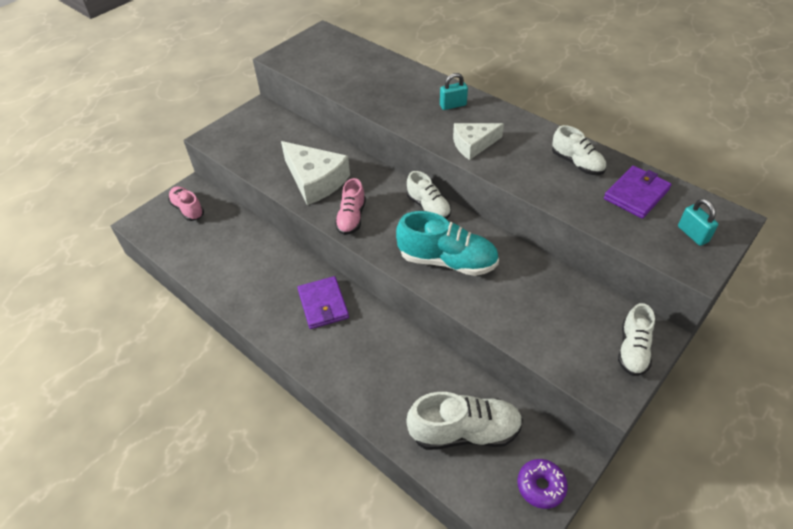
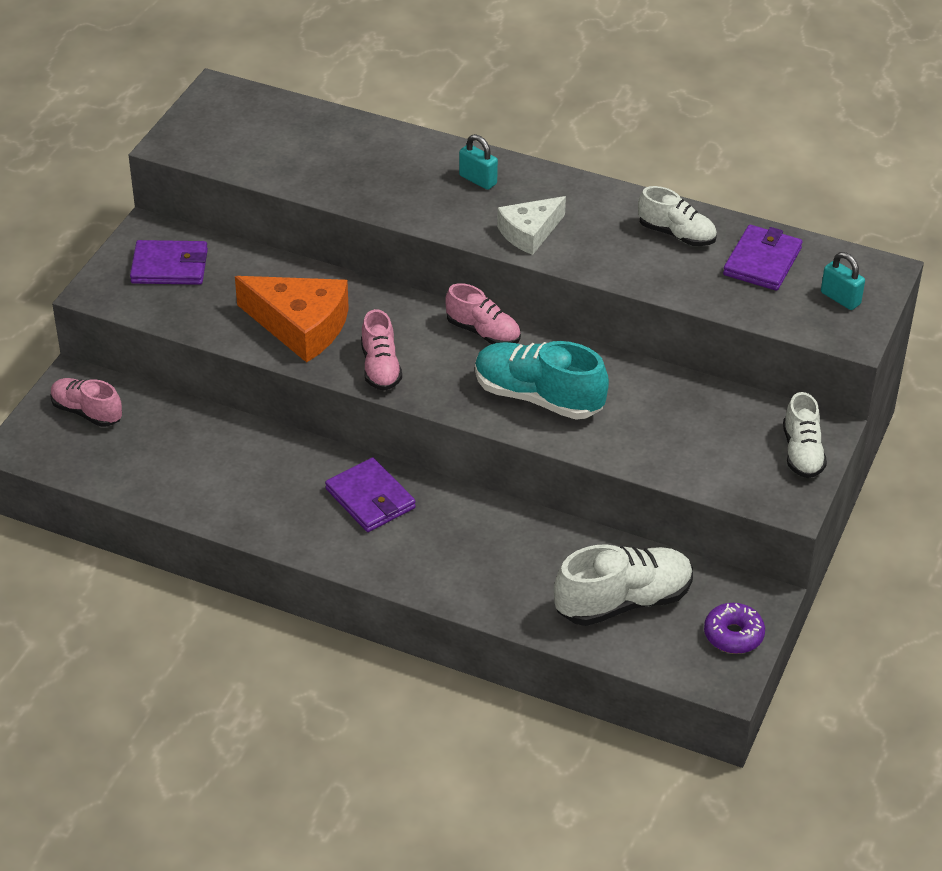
camera: 20 degrees left, 5 degrees down
white cheese [281,141,350,205] -> orange cheese [235,276,349,363]
turquoise shoe [396,211,499,276] -> turquoise shoe turned 150 degrees counterclockwise [475,341,609,420]
white shoe [407,171,451,219] -> pink shoe [445,283,521,344]
turquoise padlock [440,73,468,110] -> turquoise padlock turned 75 degrees clockwise [459,134,498,190]
none -> purple wallet [130,240,208,285]

